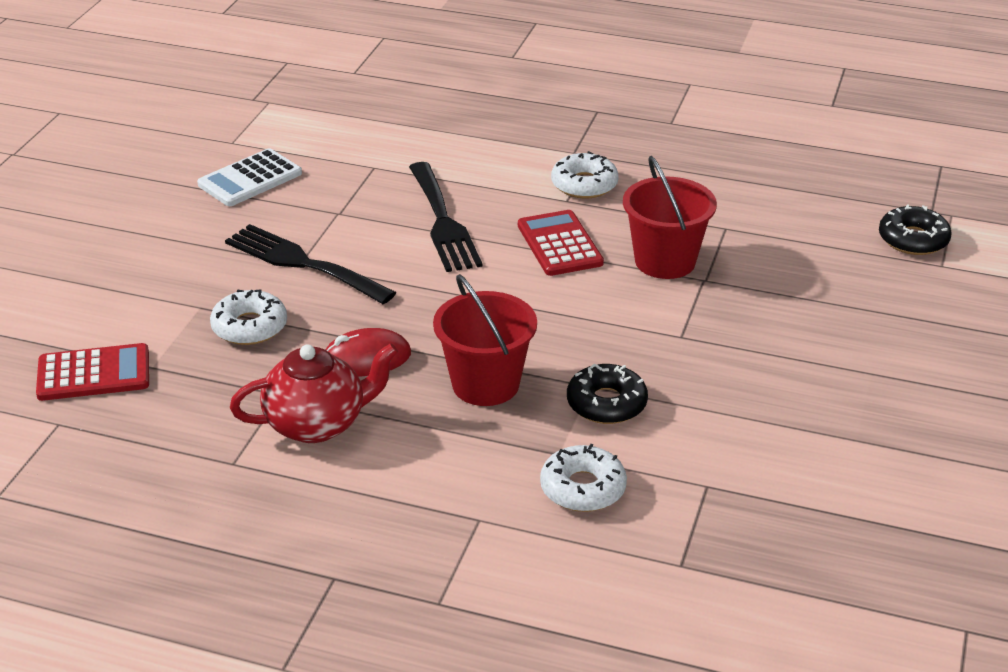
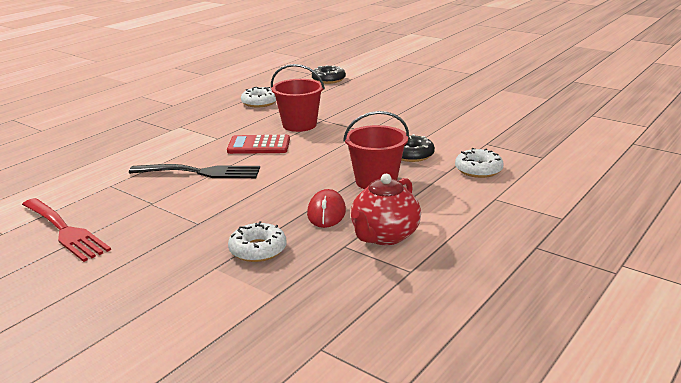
camera: 70 degrees left, 10 degrees down
red calculator [36,343,149,401] -> none
white calculator [197,148,302,206] -> red fork [22,198,111,262]
black fork [225,224,396,304] -> none
red teapot [230,343,398,443] -> red teapot turned 150 degrees counterclockwise [351,174,421,245]
white donut [551,151,619,198] -> white donut moved to [241,87,276,108]

